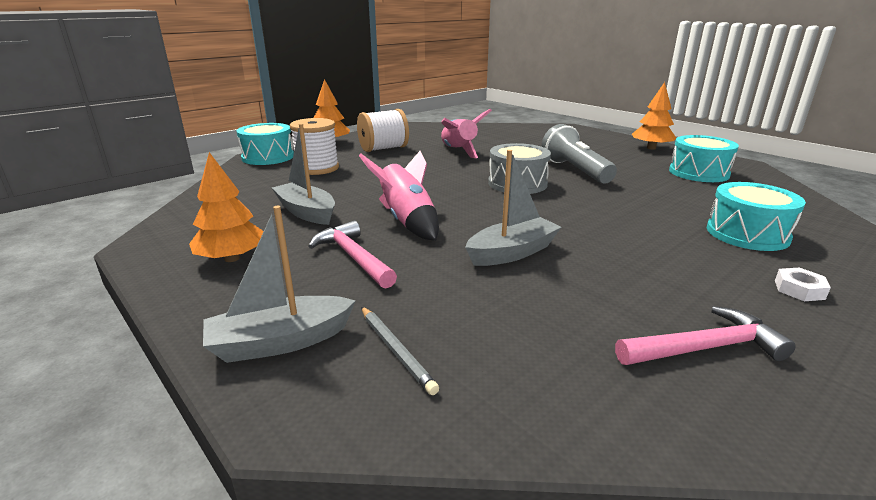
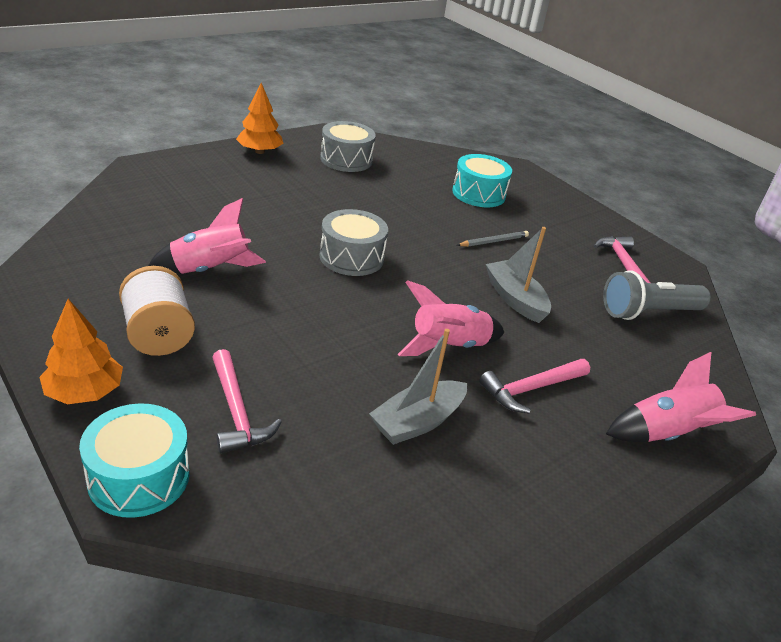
camera: 90 degrees left, 10 degrees up
orange tree [189,152,264,262] -> none
grey boat [203,206,356,363] -> pink rocket [606,352,756,442]
white spool [290,118,339,175] -> pink hammer [212,349,282,454]
grey pencil [361,307,439,395] -> grey pencil moved to [457,231,529,247]
grey flashlight [542,124,617,184] -> grey flashlight moved to [603,270,711,320]
turquoise drum [669,135,739,182] -> grey drum [320,121,376,172]
white nut [775,268,831,301] -> none

